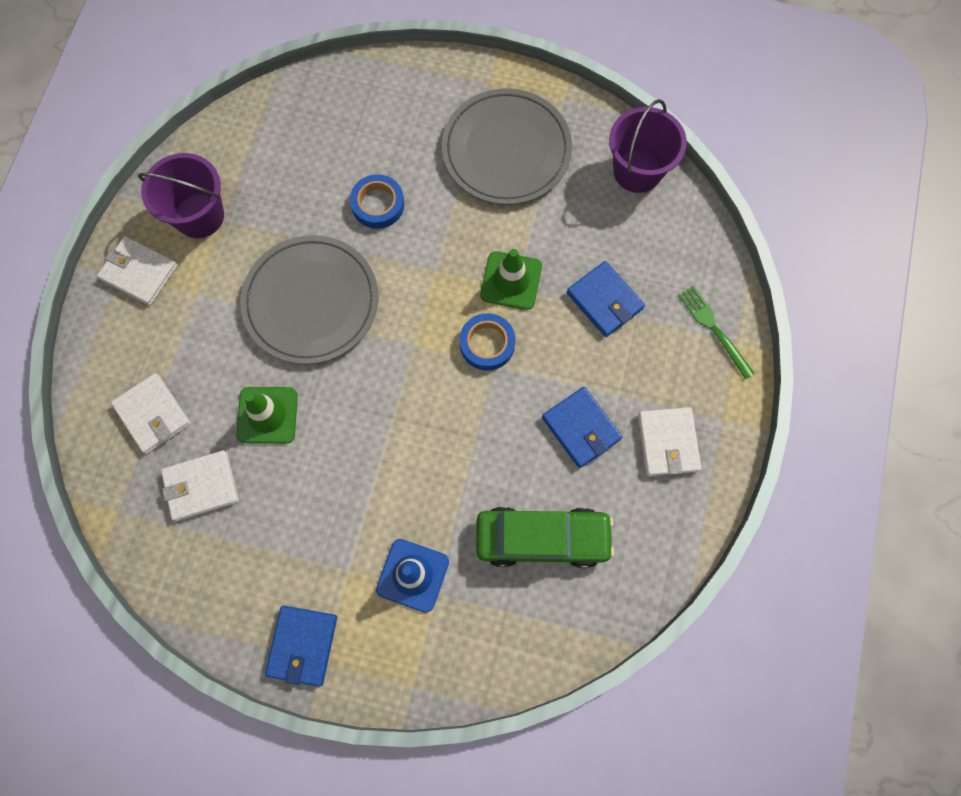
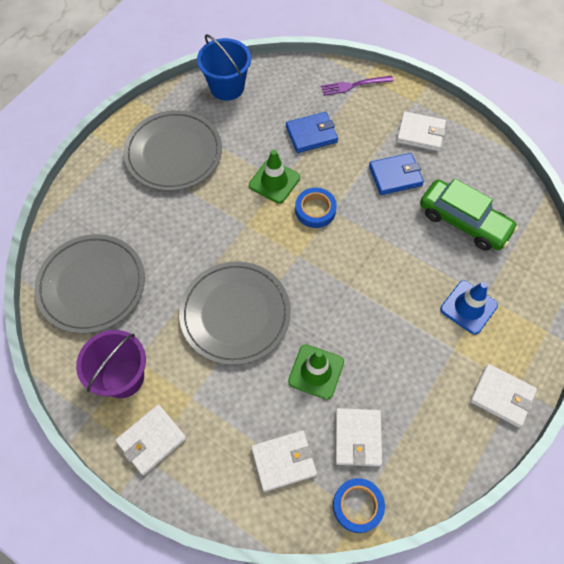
camera: 70 degrees left, 10 degrees down
blue wallet [265,606,337,686] -> white wallet [470,364,537,427]
blue tape [350,174,404,229] -> blue tape moved to [333,478,385,533]
green car [476,507,614,568] -> green car turned 105 degrees clockwise [420,179,518,251]
purple bucket [609,99,687,193] -> blue bucket [197,34,251,101]
green fork [678,286,755,380] -> purple fork [321,76,393,96]
none -> grey plate [34,234,145,334]

